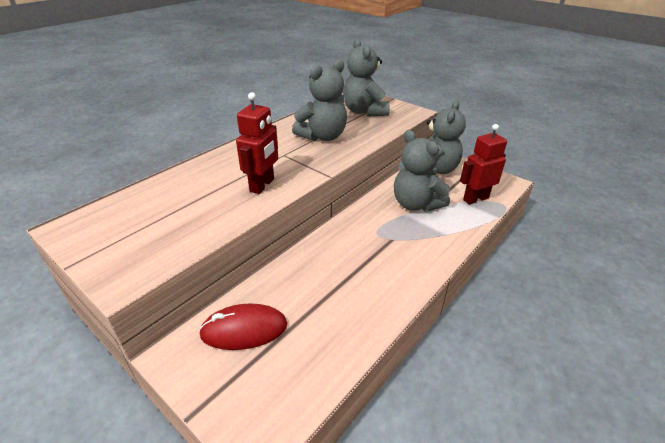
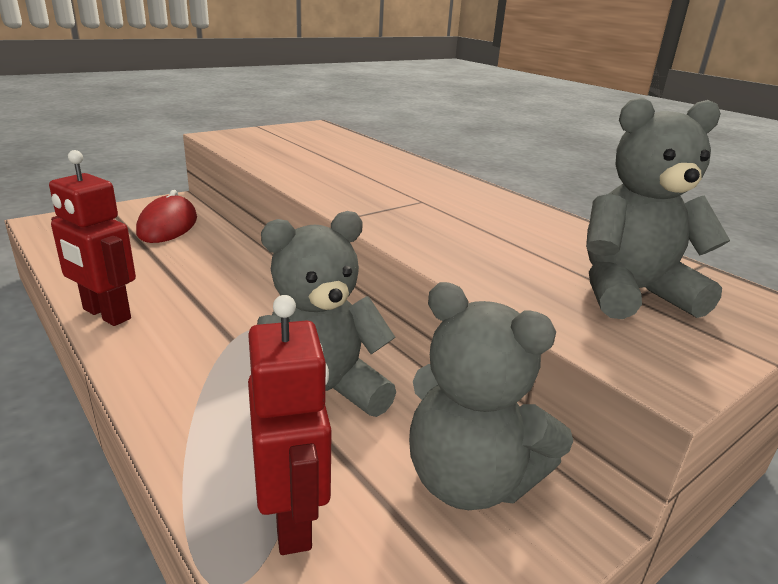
camera: 100 degrees right, 10 degrees down
red robot [236,92,278,194] -> red robot moved to [49,150,136,326]
grey teddy bear [292,59,347,141] -> none

